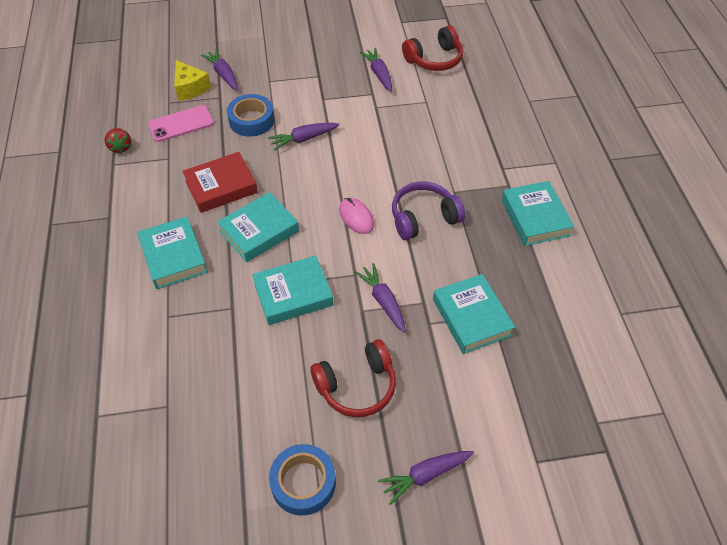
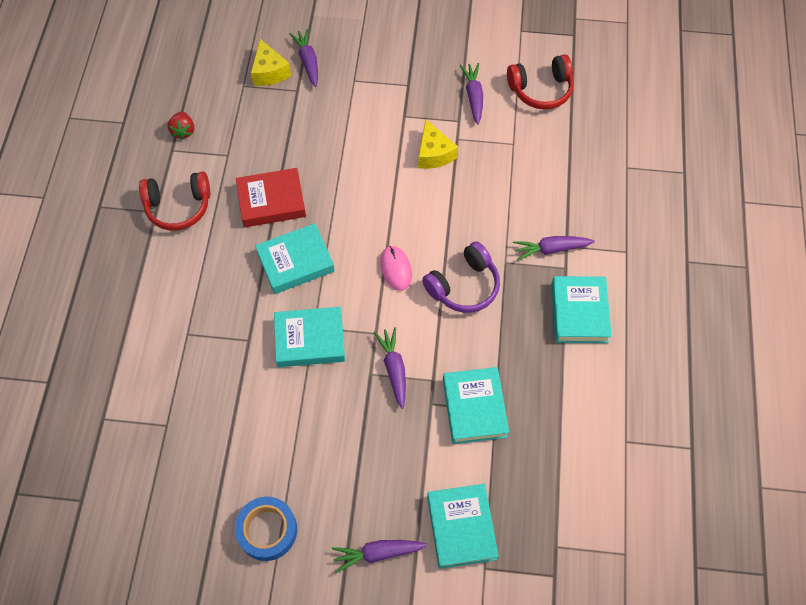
camera: 15 degrees right, 10 degrees up
turquoise book [137,216,208,289] -> turquoise book moved to [427,484,499,569]
pink phone [148,105,214,142] -> none
blue tape [227,94,275,137] -> none
purple carrot [268,123,339,150] -> purple carrot moved to [513,236,595,261]
red headphones [310,339,396,417] -> red headphones moved to [139,172,210,231]
purple headphones [392,182,465,240] -> purple headphones turned 150 degrees clockwise [422,241,500,313]
none -> yellow cheese [418,120,458,169]

